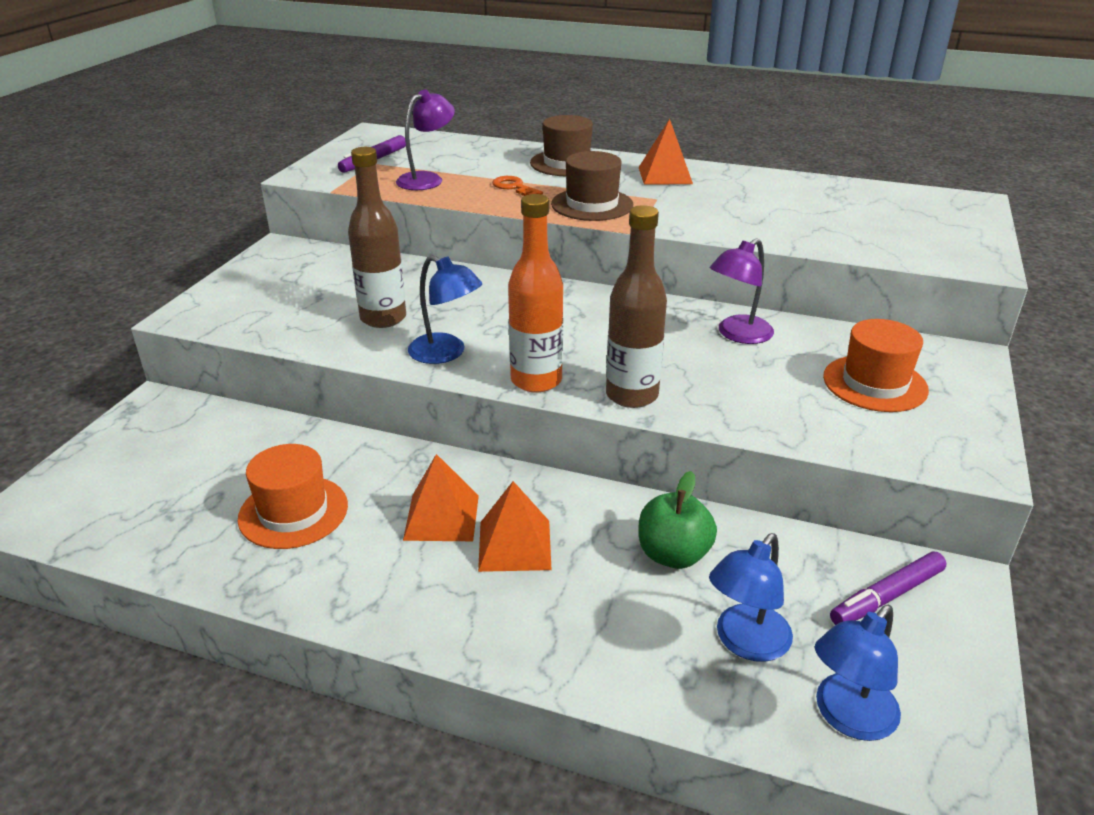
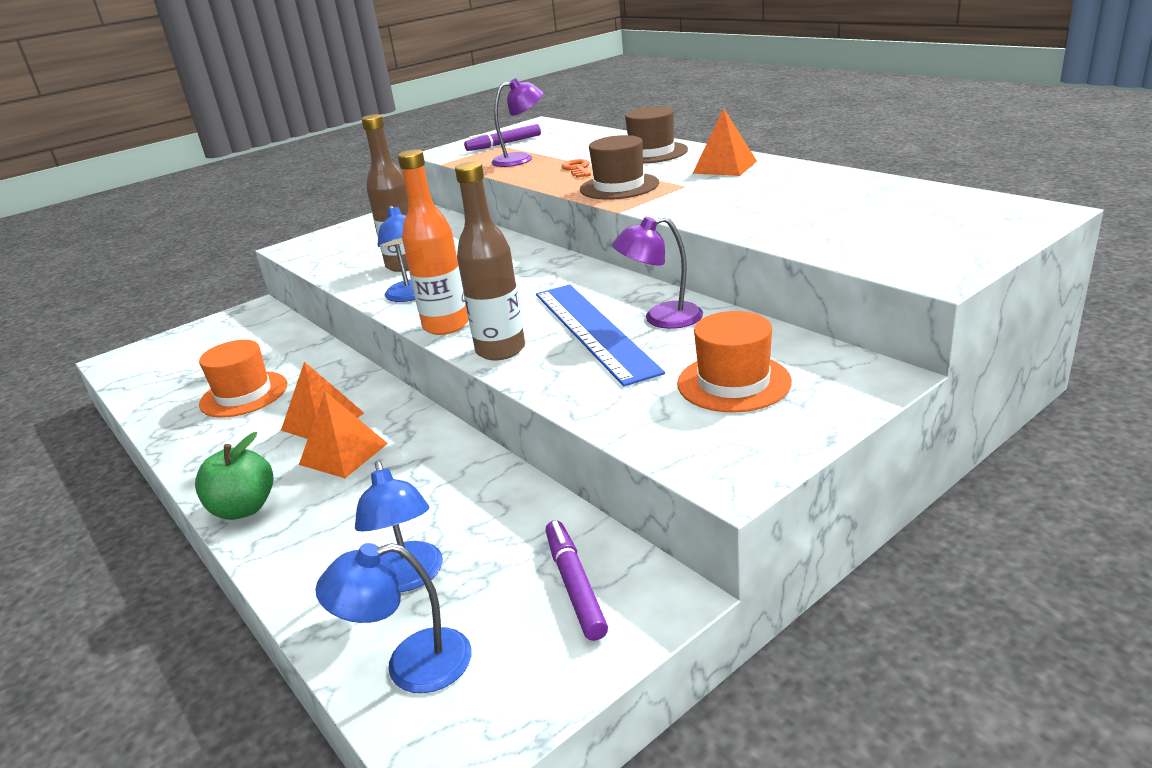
camera: 35 degrees right, 5 degrees down
green apple [639,471,717,569] -> green apple moved to [195,432,274,520]
blue lamp [709,533,793,662] -> blue lamp turned 90 degrees counterclockwise [355,461,443,592]
purple marker [830,552,947,625] -> purple marker turned 75 degrees clockwise [546,520,608,641]
none -> blue ruler [536,285,665,386]

